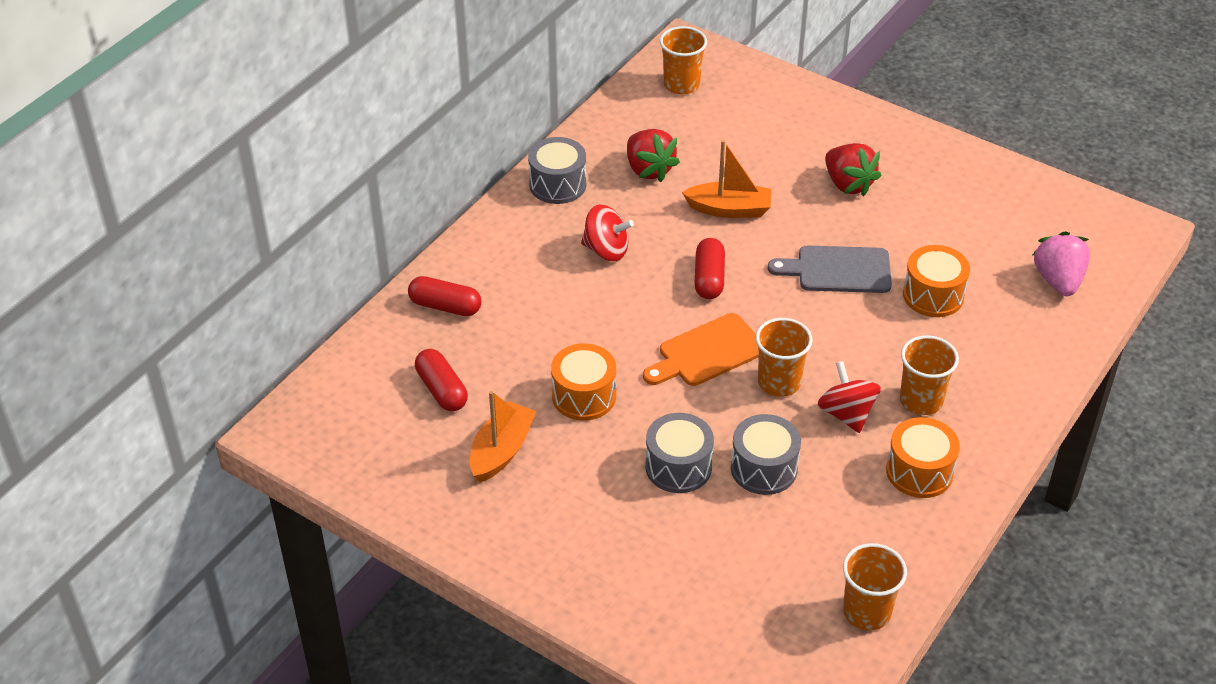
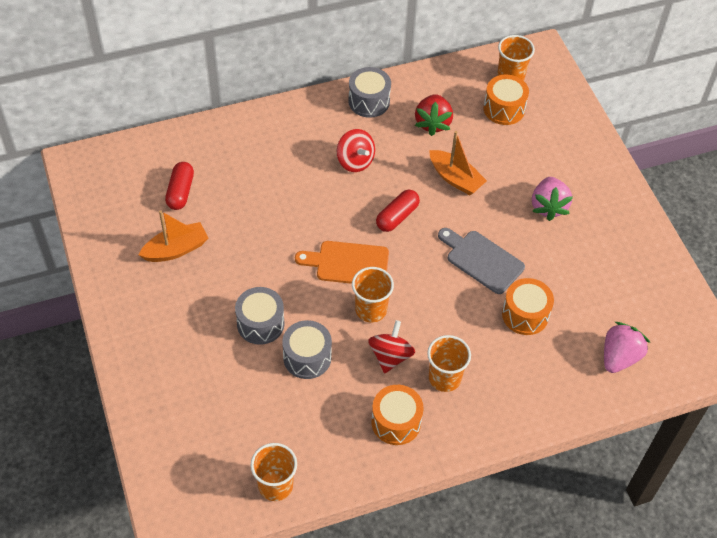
camera: 35 degrees right, 10 degrees up
red capsule [408,276,482,316] -> none
orange drum [551,343,616,421] -> orange drum moved to [484,75,529,125]
red strawberry [825,143,881,197] -> pink strawberry [532,177,573,221]

